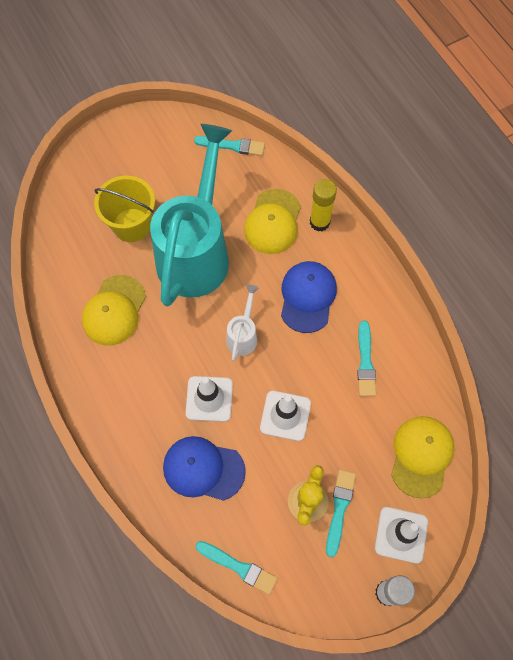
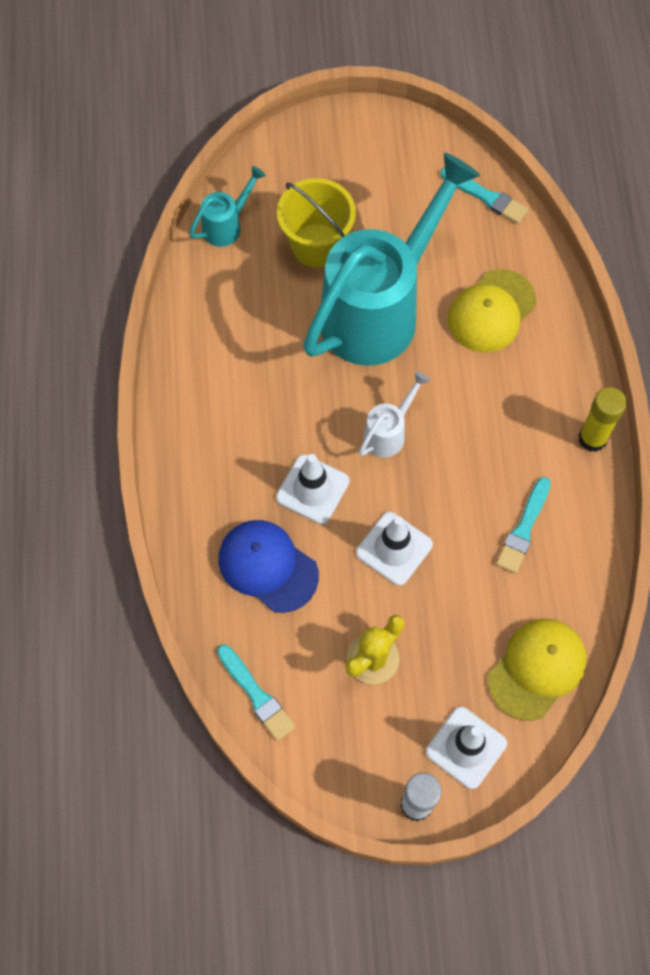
camera: 25 degrees right, 0 degrees up
yellow cap [82,275,146,346] -> none
blue cap [281,261,337,333] -> none
yellow glue stick [310,179,337,231] -> yellow glue stick moved to [578,387,627,452]
turquoise brush [326,470,356,557] -> none
none -> turquoise watering can [189,166,266,247]

